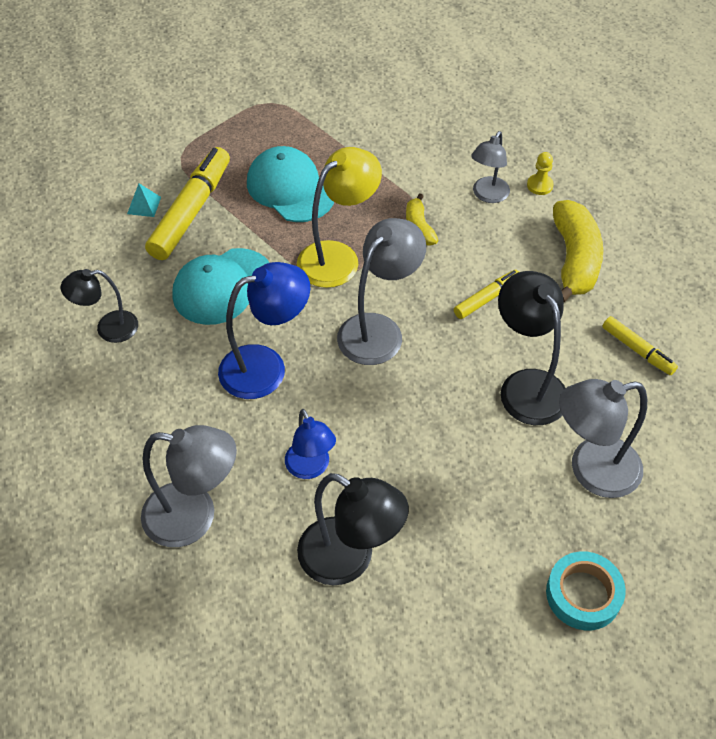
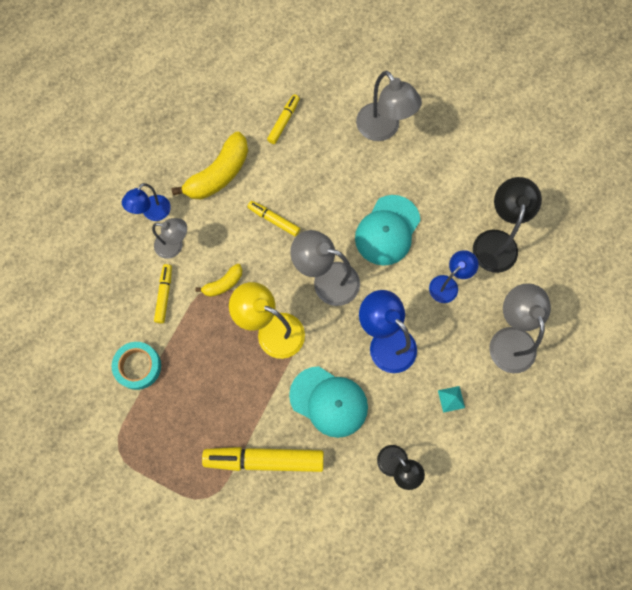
camera: 110 degrees left, 20 degrees up
turquoise pyramid [127,184,161,217] -> turquoise pyramid moved to [438,386,465,413]
turquoise cap [247,146,334,222] -> turquoise cap moved to [355,195,421,266]
black lamp [498,271,565,425] -> none
yellow pawn [527,152,554,195] -> blue lamp [122,183,171,221]
turquoise tape [546,551,626,630] -> turquoise tape moved to [112,342,161,390]
yellow banana [553,200,603,302] -> yellow banana turned 150 degrees clockwise [171,132,248,200]
none -> yellow marker [154,264,172,324]

